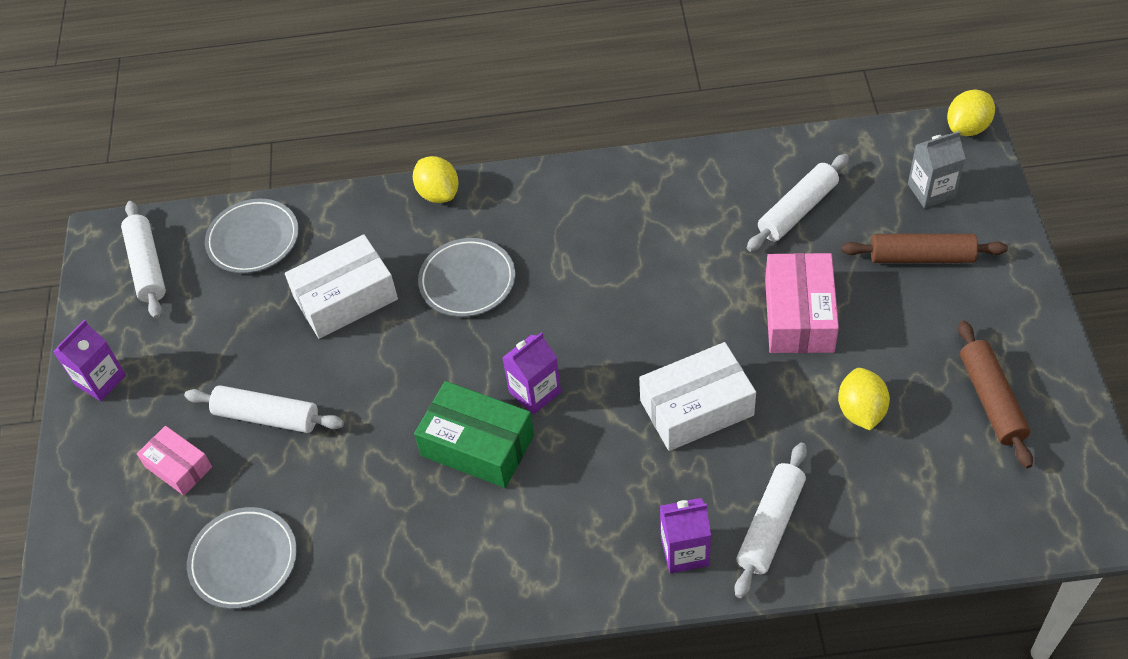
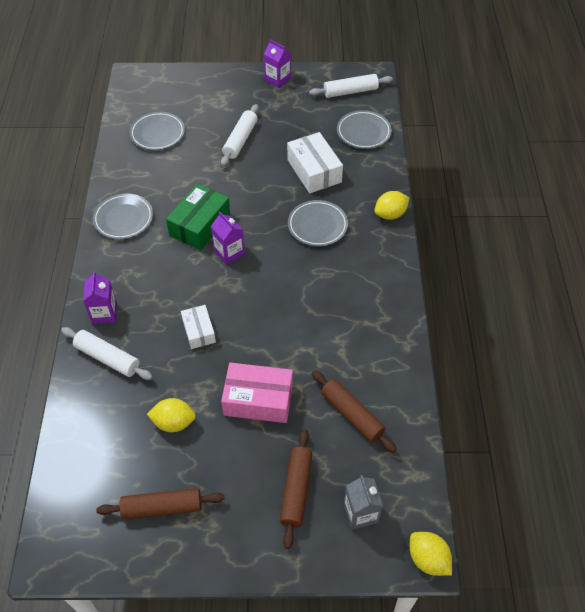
camera: 90 degrees right, 0 degrees up
pink box [137,426,212,496] -> none
white box [639,342,756,451] -> white box [181,305,216,349], size x0.60
white rolling pin [747,154,849,252] -> brown rolling pin [312,370,397,453]
none -> grey plate [93,193,153,239]

